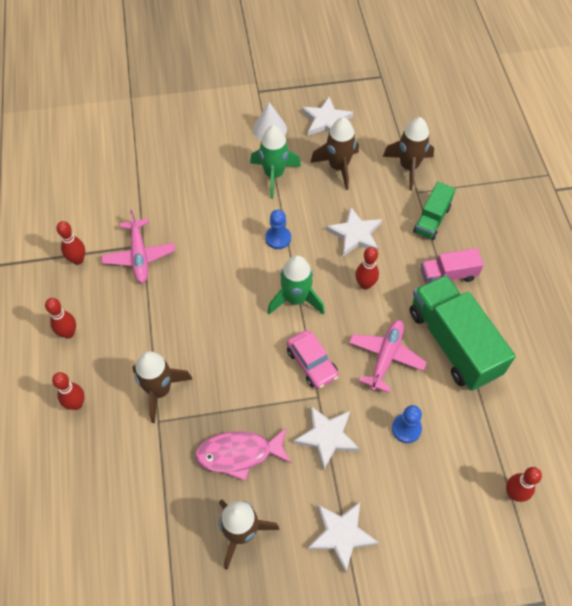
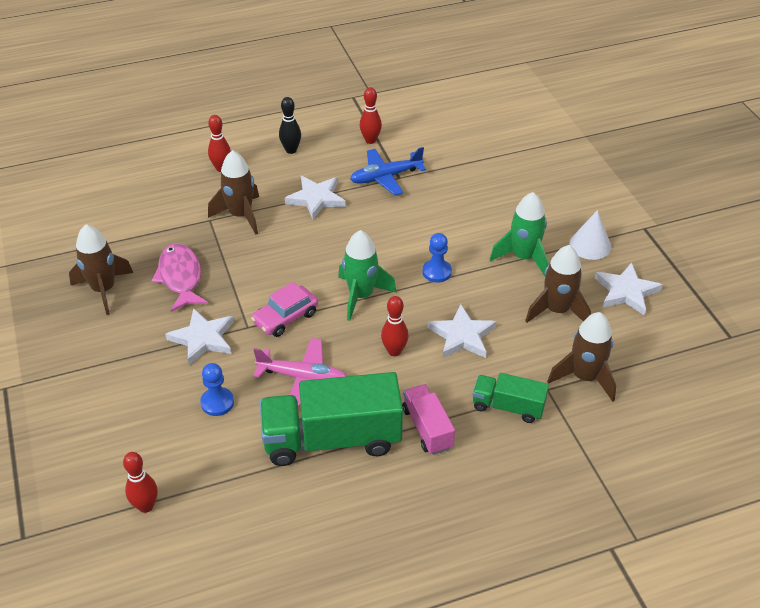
camera: 80 degrees right, 15 degrees down
red bowling pin [45,298,76,339] -> black bowling pin [279,97,301,154]
pink plane [101,210,176,283] -> blue plane [350,147,426,195]
white star [308,502,379,573] -> white star moved to [285,176,345,219]
green truck [410,275,516,391] -> green truck turned 150 degrees counterclockwise [260,372,403,466]

